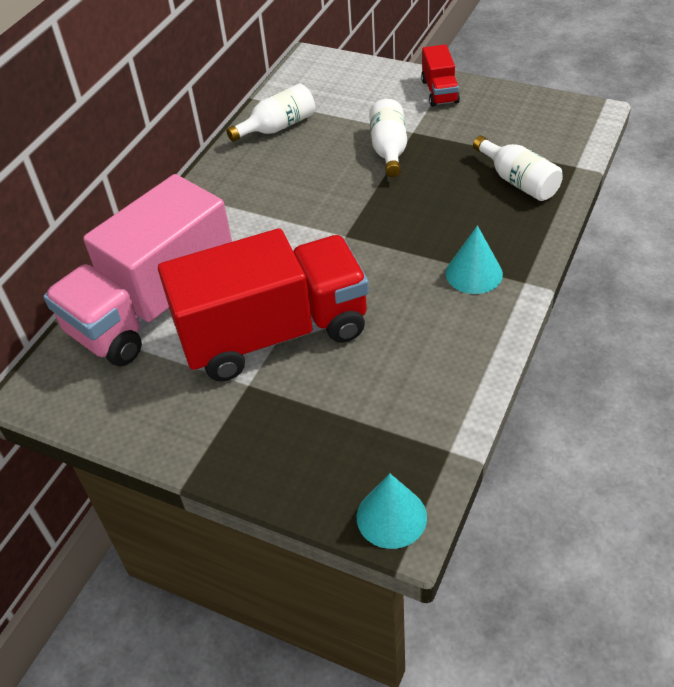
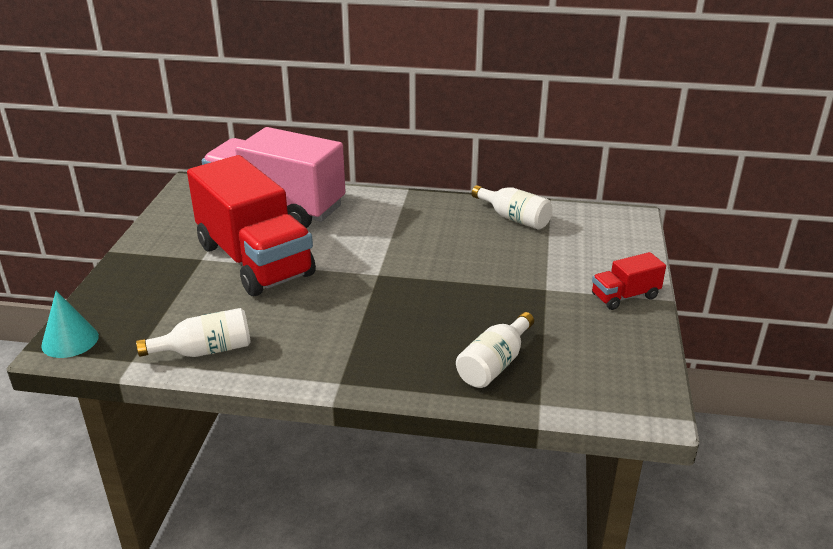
camera: 70 degrees right, 15 degrees down
white bottle [369,99,407,177] -> white bottle moved to [136,308,251,357]
turquoise cone [446,225,503,294] -> none

